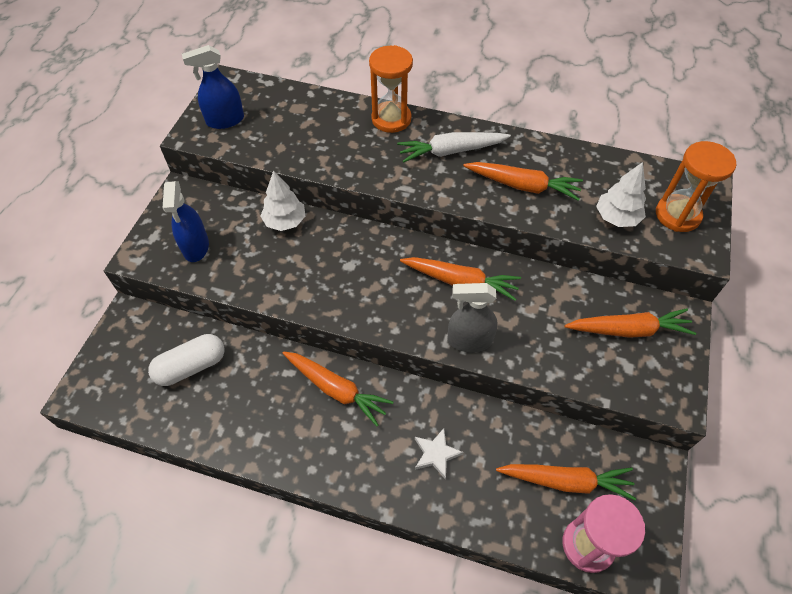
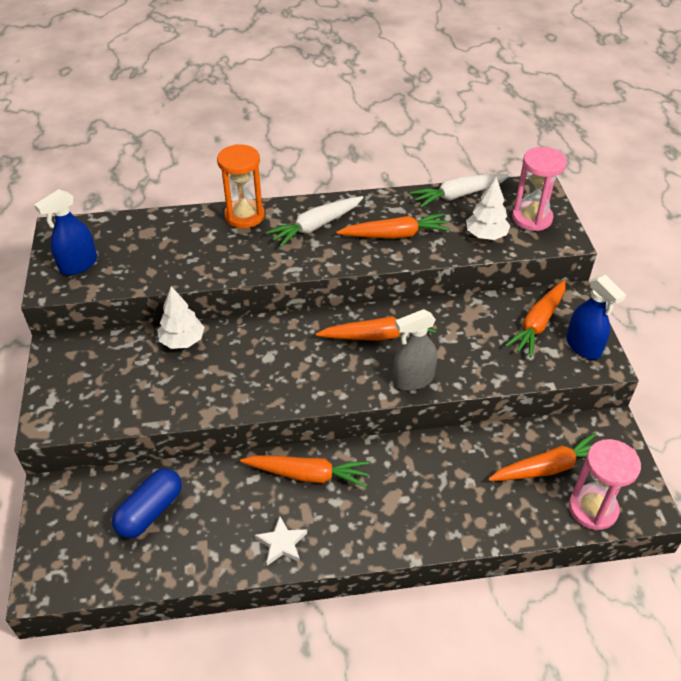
camera: 25 degrees left, 10 degrees down
white capsule [148,334,224,386] -> blue capsule [112,468,182,538]
blue spray bottle [163,181,209,262] -> blue spray bottle moved to [566,275,626,360]
white star [415,428,463,479] -> white star moved to [255,516,307,566]
orange carrot [565,308,696,338] -> orange carrot turned 150 degrees clockwise [505,280,565,358]
orange hourglass [656,141,736,232] -> pink hourglass [512,147,567,231]
none -> white carrot [410,174,510,208]

